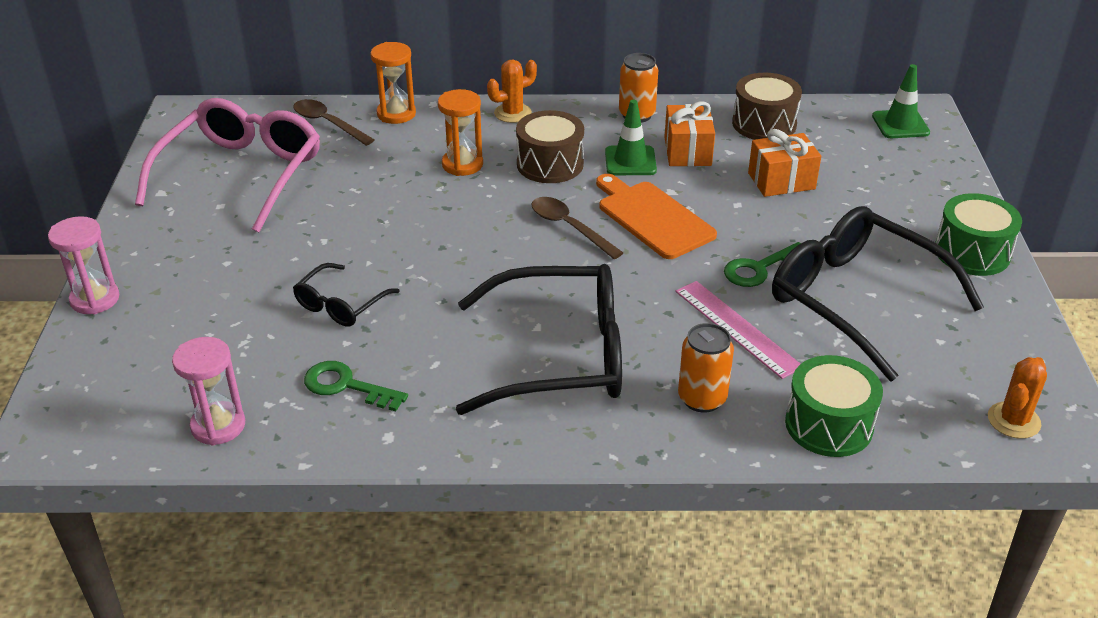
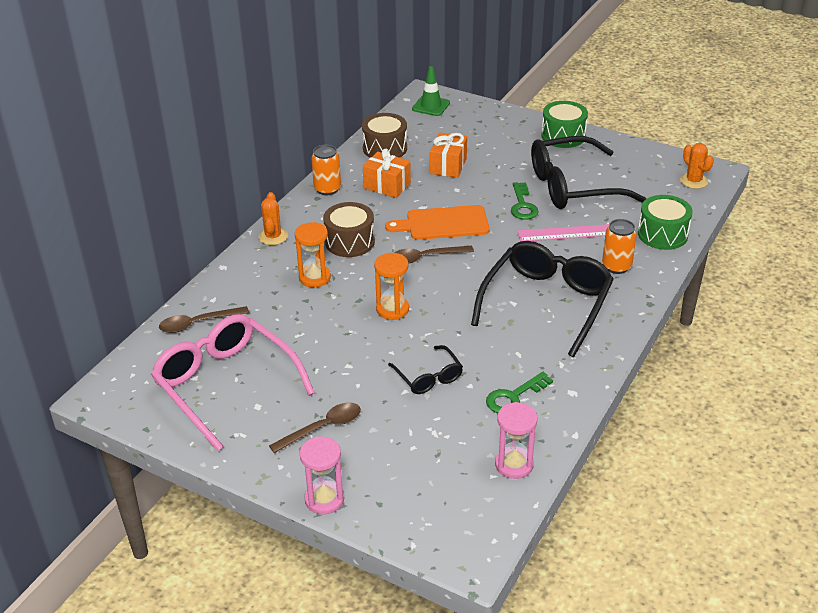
camera: 60 degrees left, 0 degrees up
orange hourglass [370,42,416,124] -> orange hourglass moved to [374,253,409,320]
green traffic cone [605,100,657,175] -> none
none -> brown spoon [269,403,361,453]

